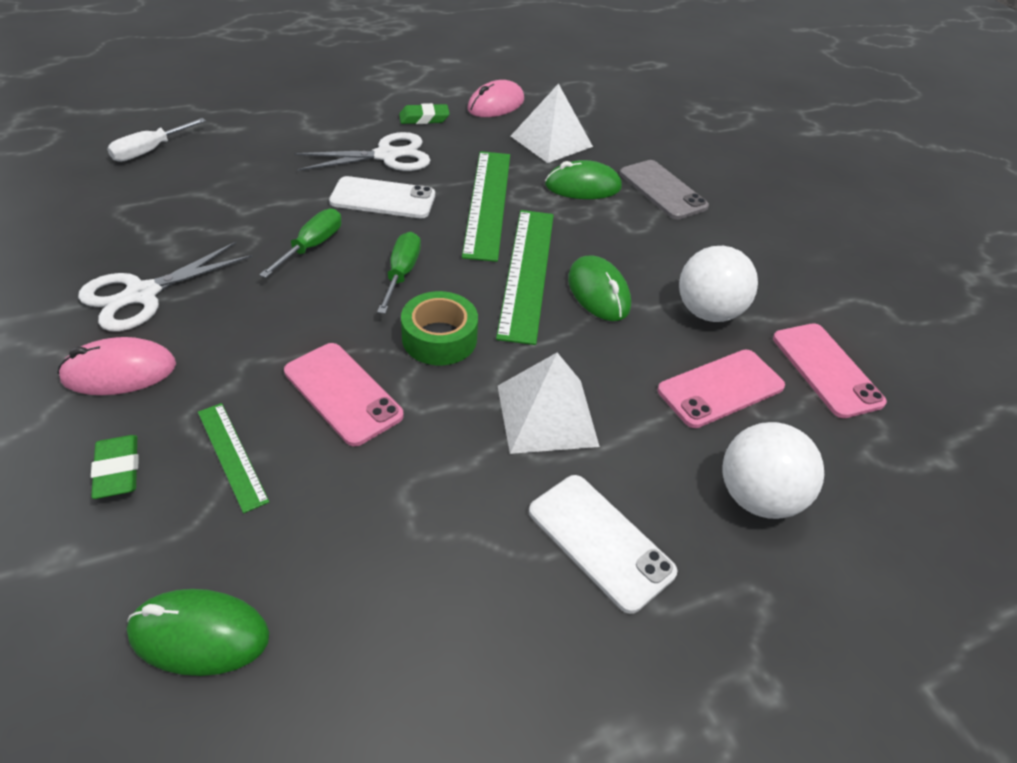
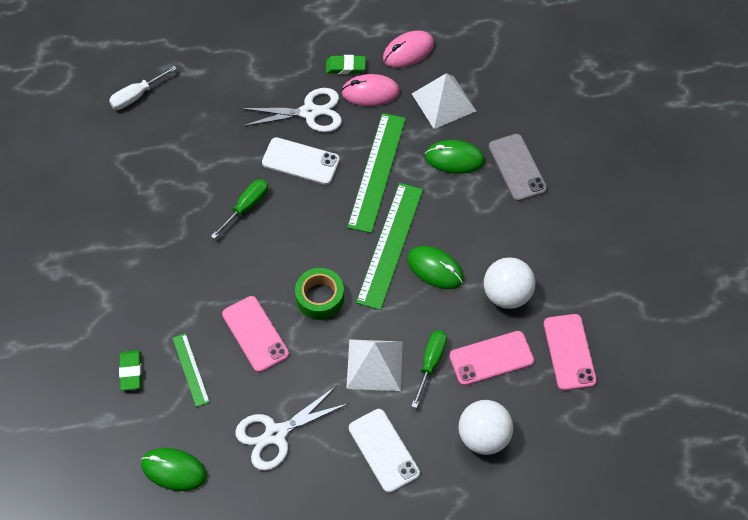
camera: 15 degrees right, 15 degrees up
pink mouse [58,337,176,395] -> pink mouse moved to [341,74,400,106]
white scissors [78,242,253,331] -> white scissors moved to [235,386,349,470]
green screwdriver [377,232,421,314] -> green screwdriver moved to [411,330,447,408]
green mouse [568,255,631,321] -> green mouse turned 45 degrees counterclockwise [407,246,464,289]

